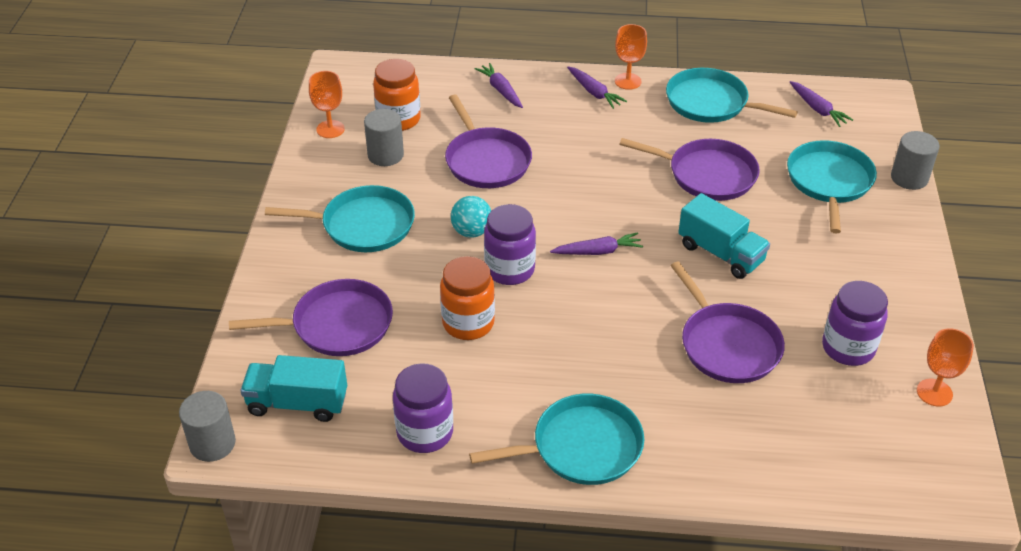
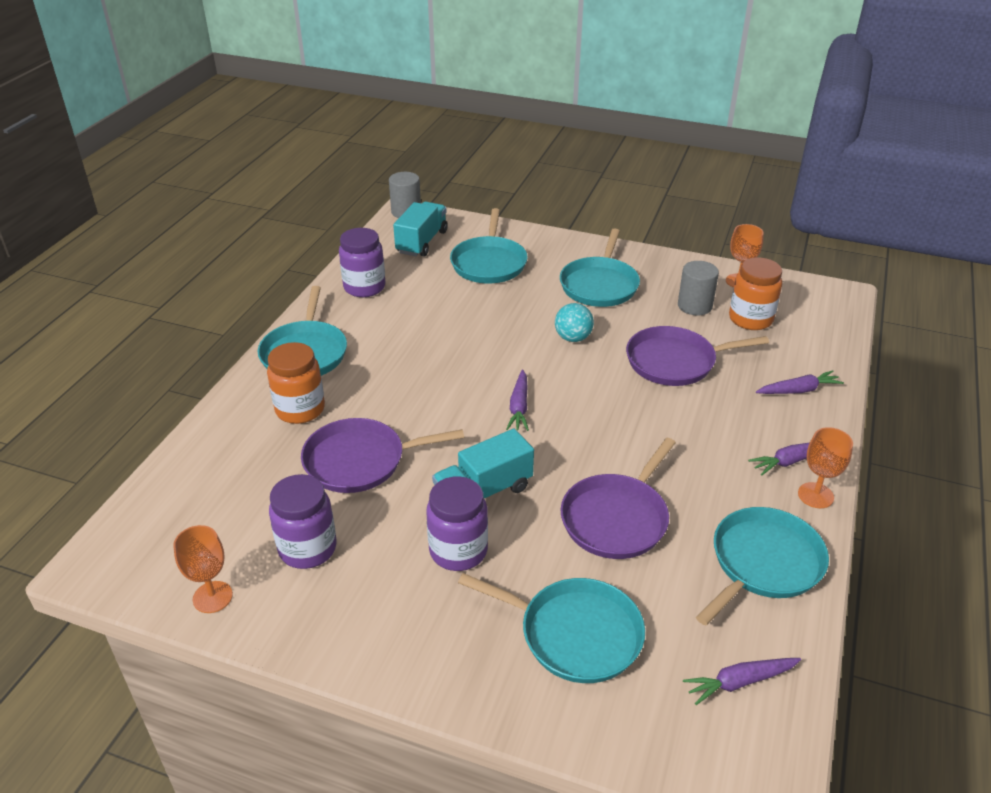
camera: 105 degrees right, 5 degrees down
purple pan [229,279,393,356] -> turquoise pan [450,208,528,283]
orange jar [440,256,495,340] -> orange jar moved to [267,342,325,424]
purple jar [484,204,536,285] -> purple jar moved to [426,476,488,571]
grey cylinder [891,131,940,190] -> none

